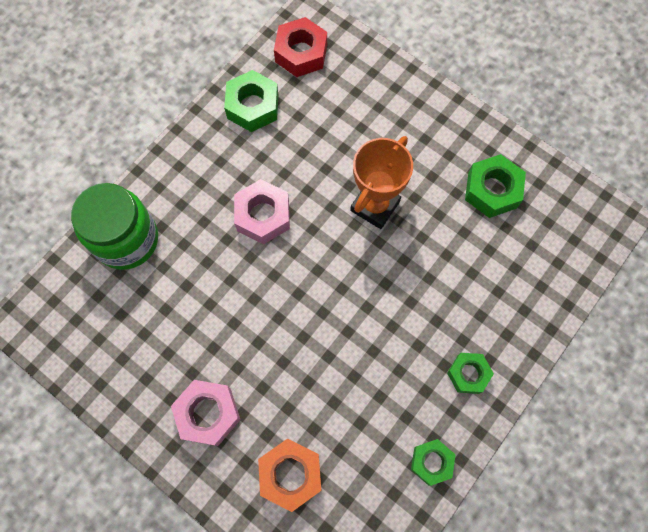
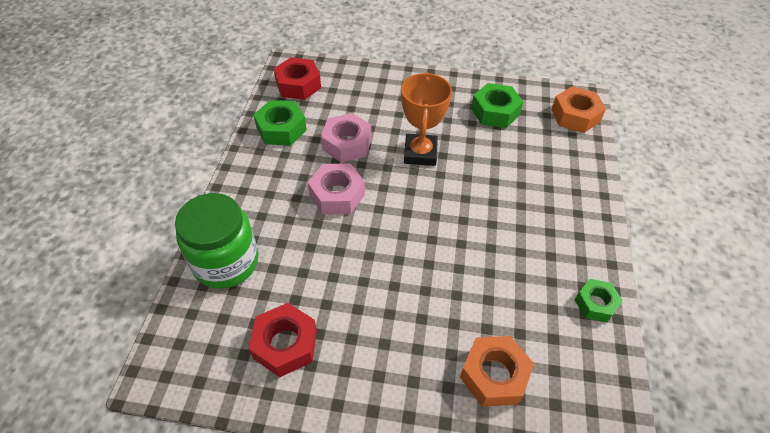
camera: 30 degrees left, 20 degrees down
pink nut [171,380,241,446] -> pink nut moved to [321,113,372,163]
green nut [447,353,494,394] -> none
none -> red nut [249,303,317,377]
none -> orange nut [551,86,606,133]

